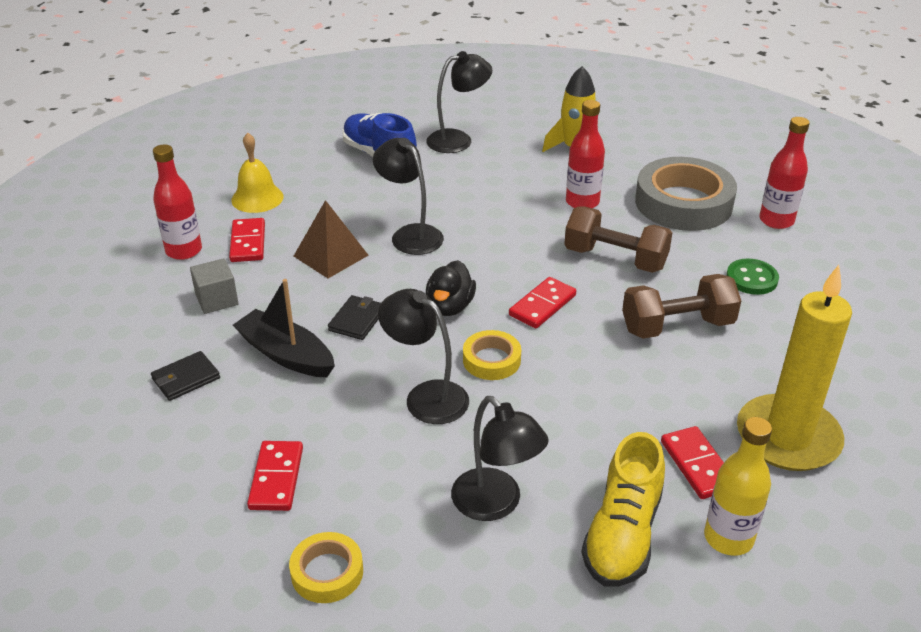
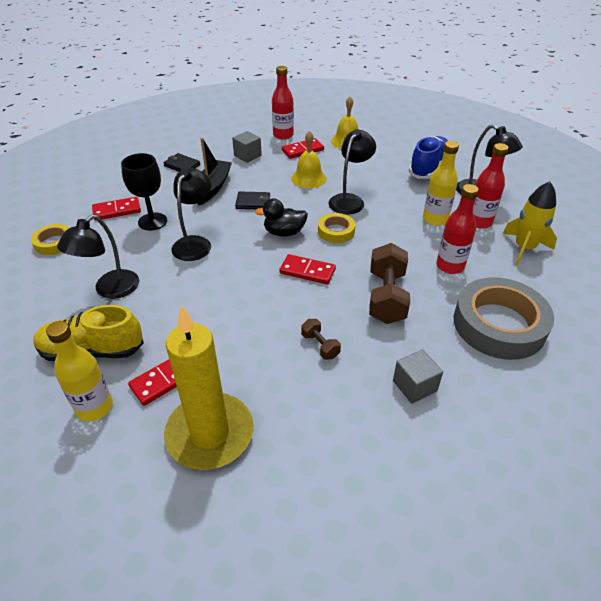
camera: 70 degrees right, 5 degrees up
brown pyramid [294,200,369,278] -> yellow bell [291,131,327,188]
yellow tape [463,330,521,380] -> yellow tape moved to [318,213,355,243]
brown dumbbell [622,274,741,339] -> brown dumbbell [301,319,341,360], size x0.50
green button [726,259,779,295] -> grey cube [393,349,443,404]
red bottle [759,117,810,229] -> red bottle moved to [473,143,509,229]
none -> black goblet [121,153,167,230]
none -> yellow bottle [423,141,459,226]

